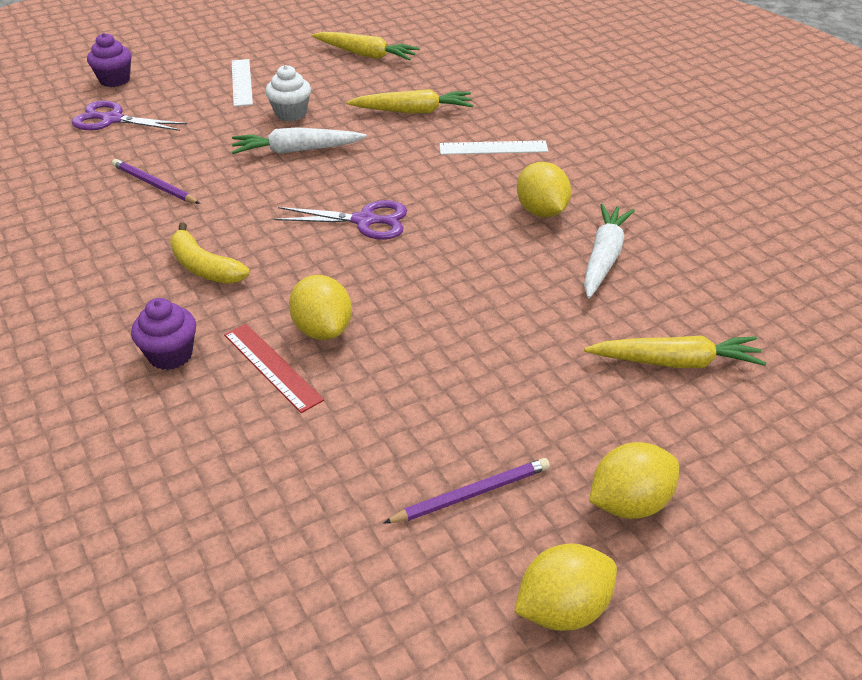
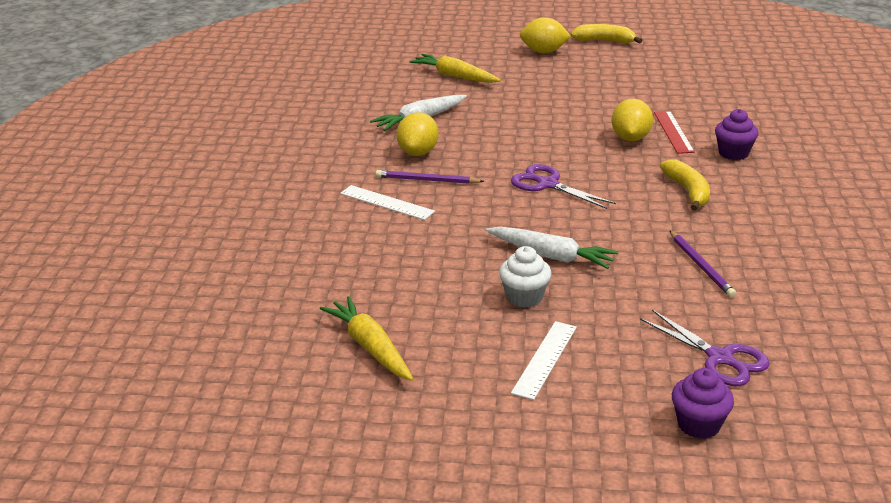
camera: 145 degrees left, 10 degrees down
yellow carrot [346,89,473,113] -> none
purple pencil [384,458,550,523] -> purple pencil moved to [376,170,484,184]
yellow lemon [514,543,617,631] -> yellow banana [571,24,643,43]

